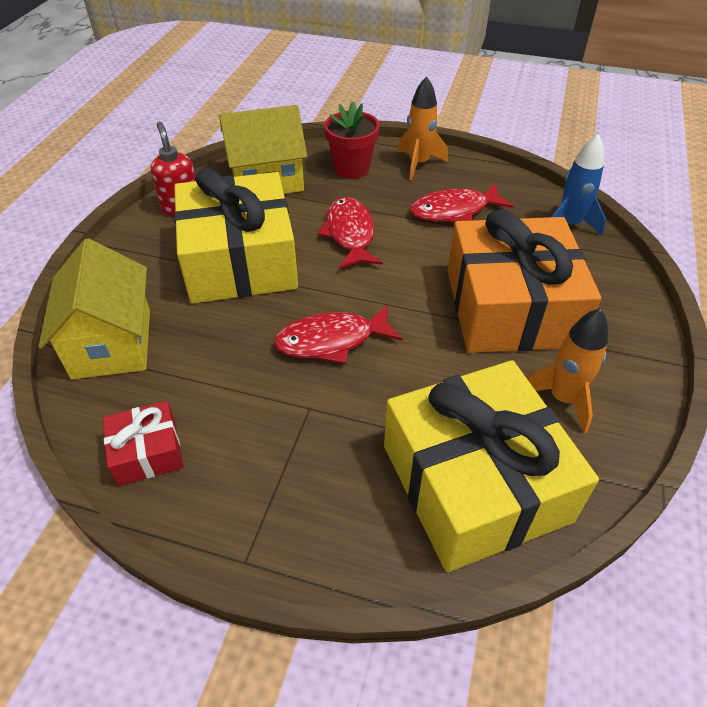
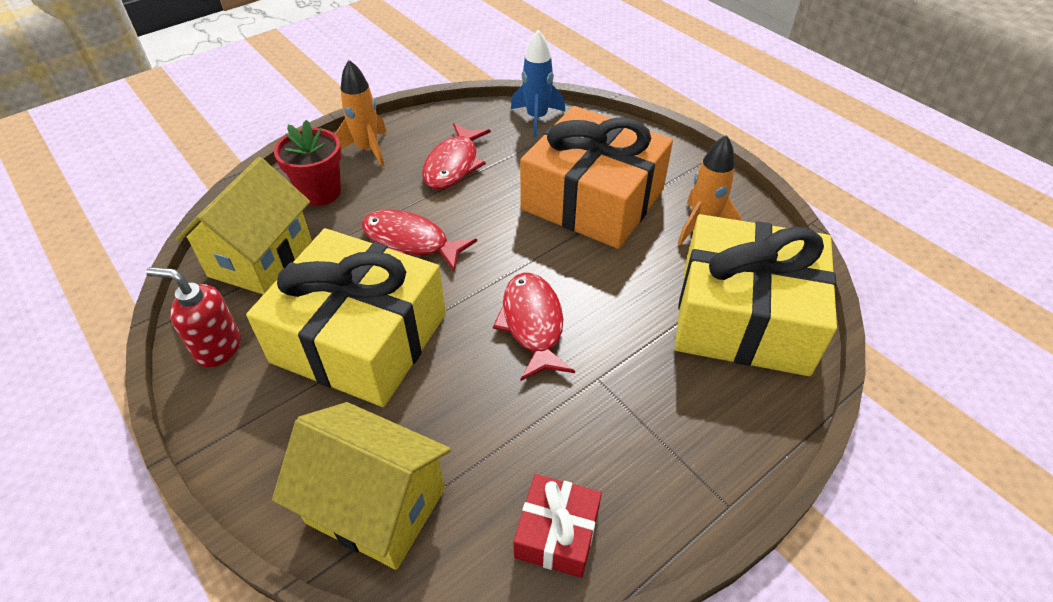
camera: 55 degrees left, 0 degrees up
red fish [274,305,403,364] -> red fish turned 150 degrees clockwise [493,272,575,381]

